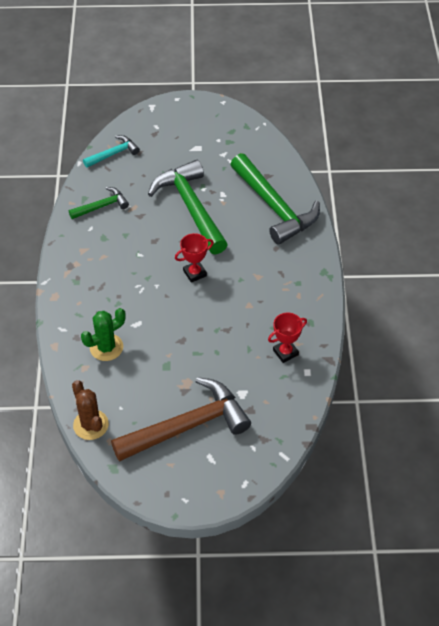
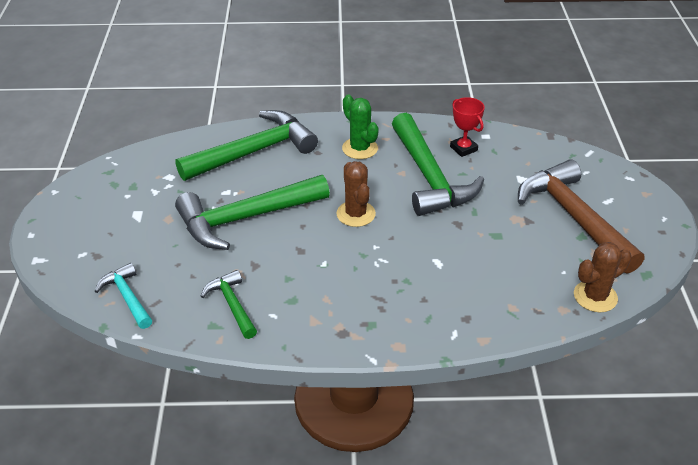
camera: 90 degrees left, 10 degrees down
green cactus [81,308,126,361] -> green cactus moved to [342,94,379,159]
red trophy [175,233,214,283] -> brown cactus [336,161,376,227]
none -> green hammer [392,113,484,216]

